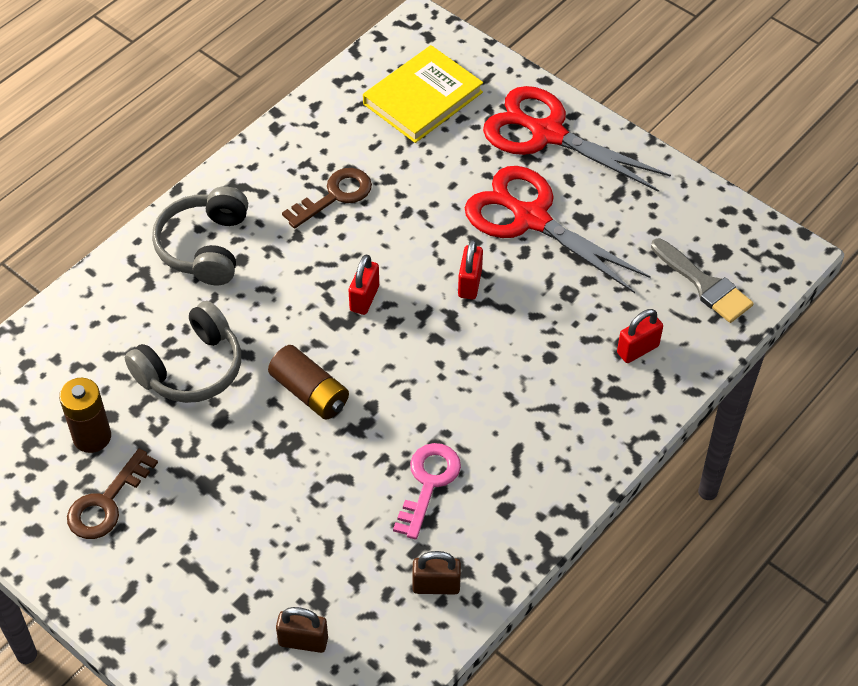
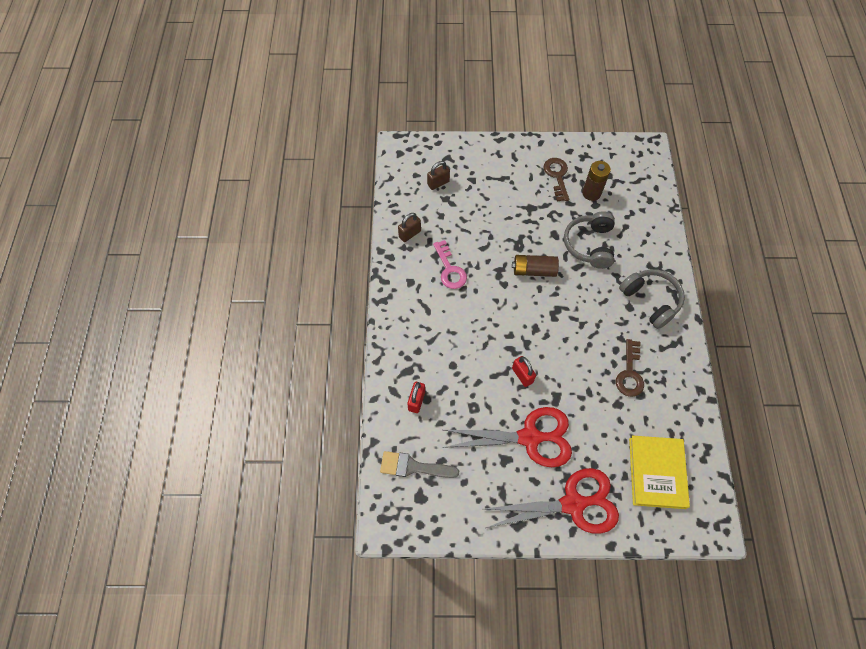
camera: 140 degrees right, 10 degrees up
red padlock [349,254,379,315] -> none

